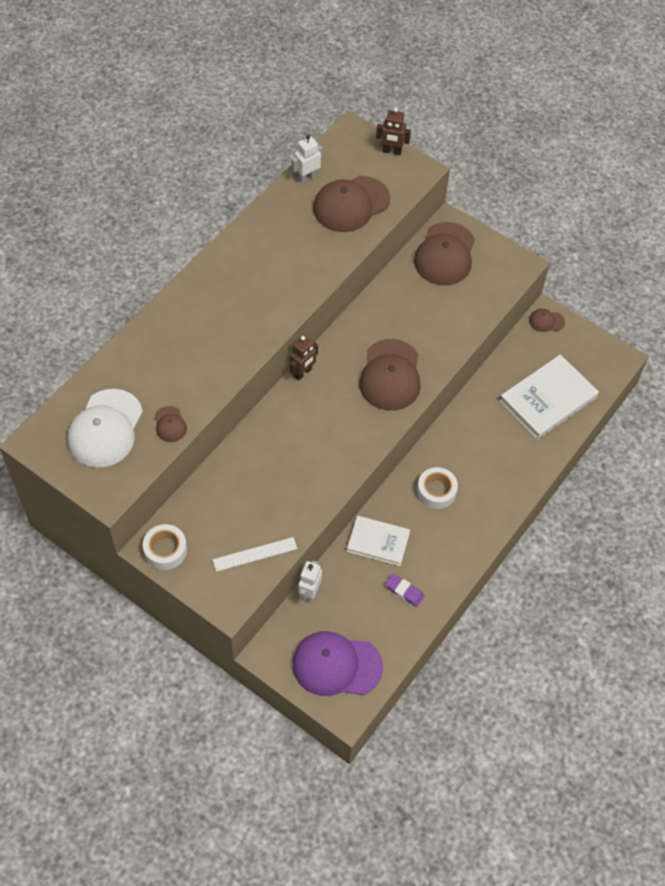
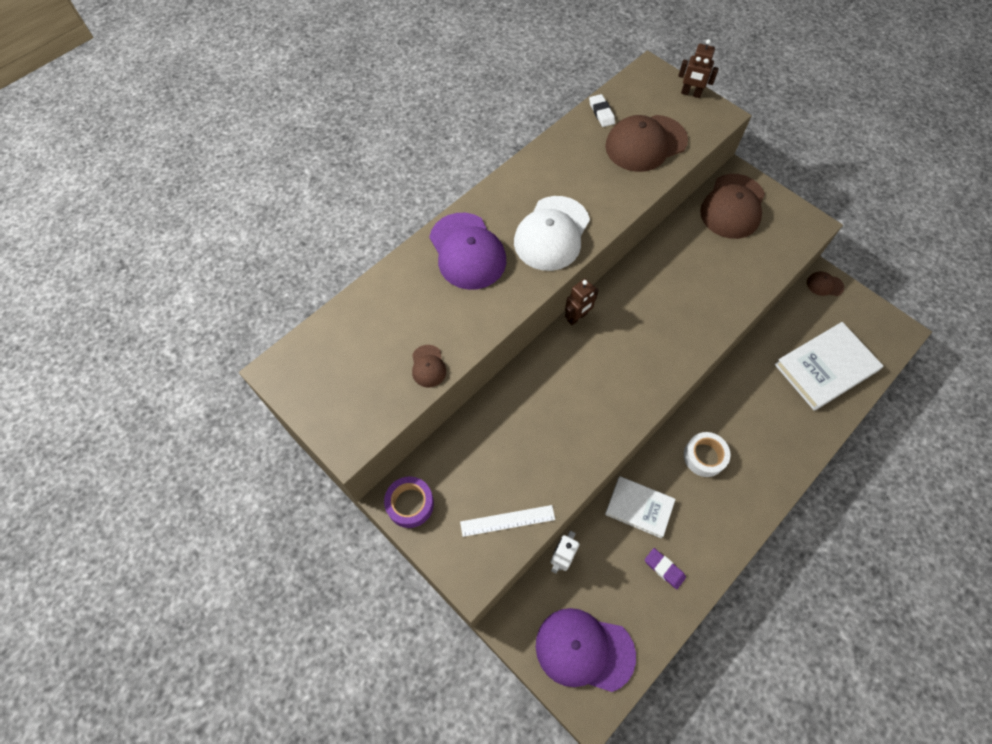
camera: 10 degrees right, 5 degrees up
white cap [67,389,143,468] -> white cap moved to [514,196,590,271]
white tape [143,524,187,570] -> purple tape [384,477,434,528]
white robot [291,135,323,184] -> white eraser [589,94,615,127]
brown cap [359,339,421,411] -> none
none -> purple cap [429,213,506,290]

